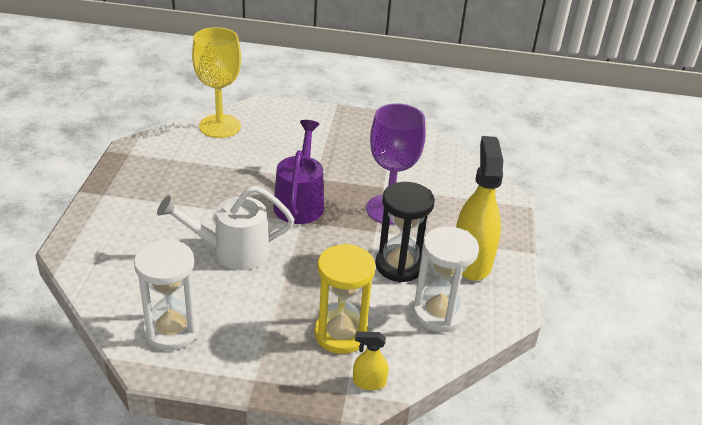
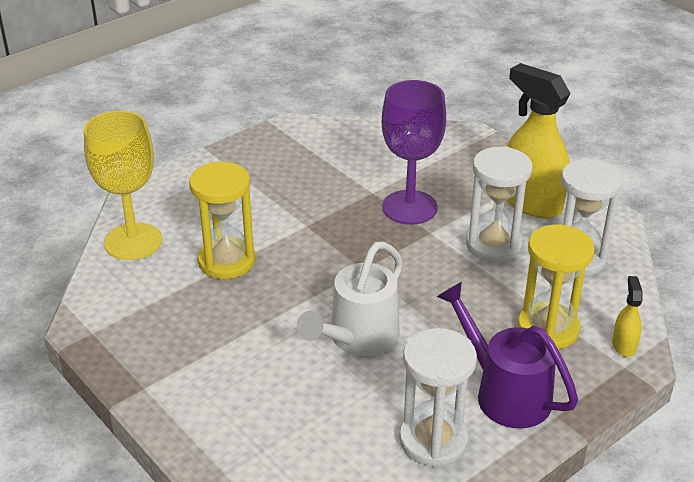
camera: 45 degrees left, 0 degrees up
purple watering can [273,120,324,224] -> purple watering can moved to [437,282,578,428]
yellow spray bottle [353,331,389,390] -> yellow spray bottle turned 135 degrees clockwise [612,276,643,357]
black hourglass [375,182,435,283] -> white hourglass [466,146,532,262]
none -> yellow hourglass [189,162,255,279]

